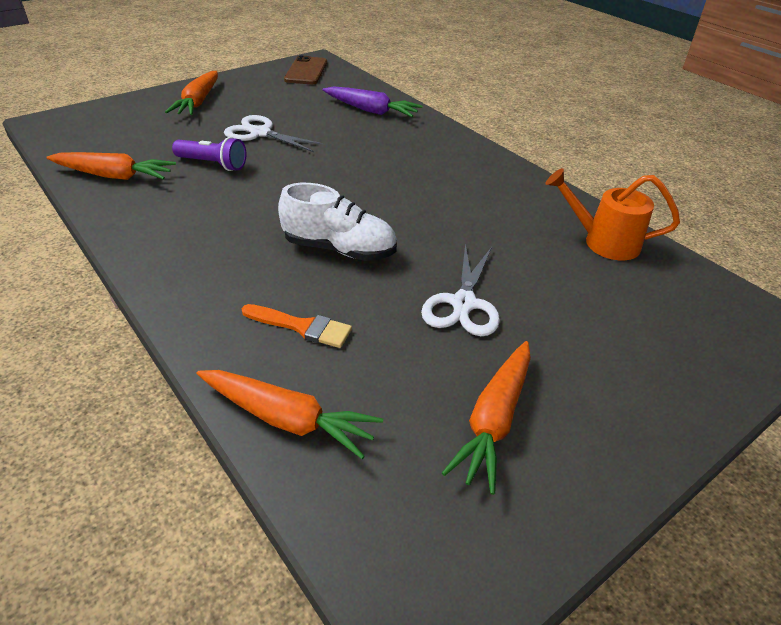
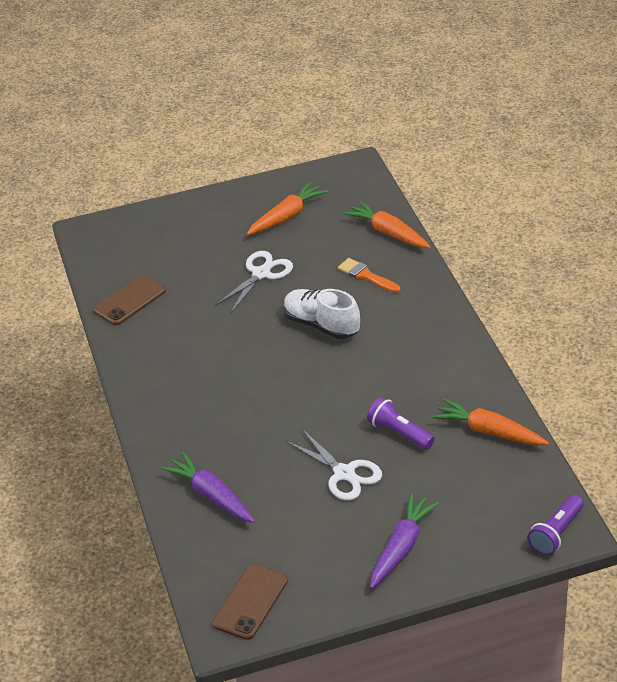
camera: 155 degrees left, 0 degrees up
orange carrot [165,71,218,115] -> purple carrot [370,493,439,589]
orange watering can [545,168,680,260] -> brown phone [94,275,166,325]
none -> purple flashlight [528,494,584,556]

